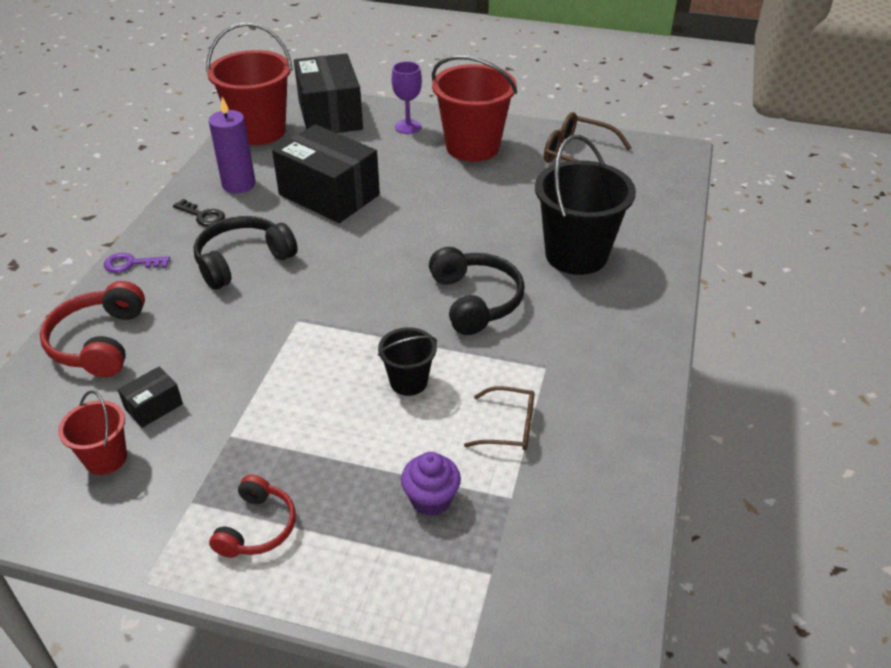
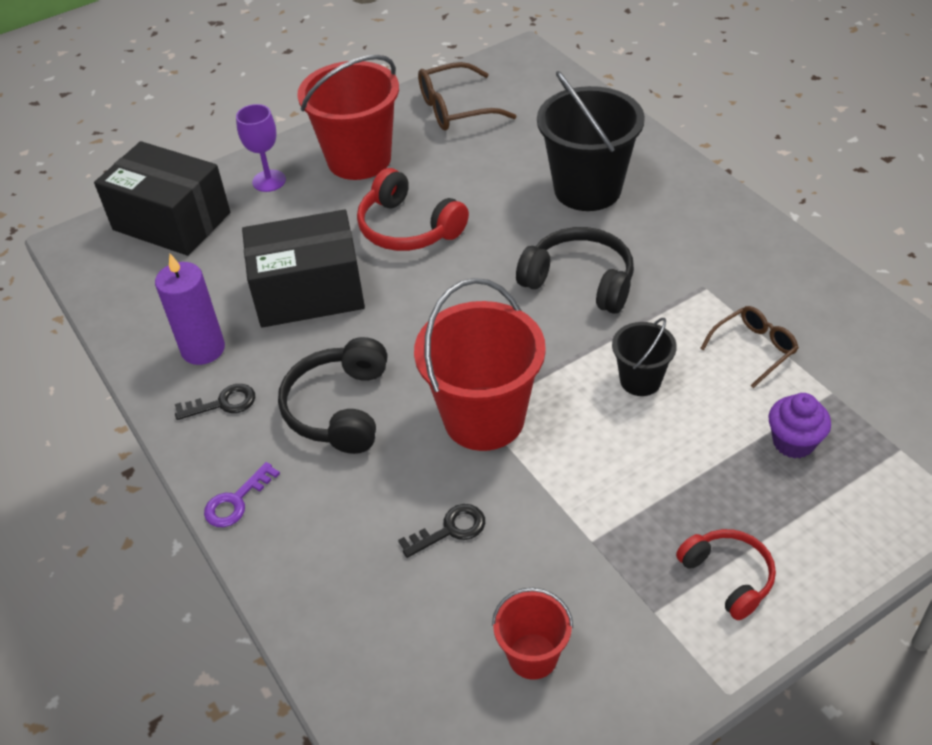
camera: 45 degrees left, 5 degrees up
red headphones [40,281,145,377] -> red headphones moved to [357,168,469,251]
black box [118,367,183,428] -> none
red bucket [206,22,293,145] -> red bucket moved to [414,278,546,451]
none -> black key [398,504,485,558]

